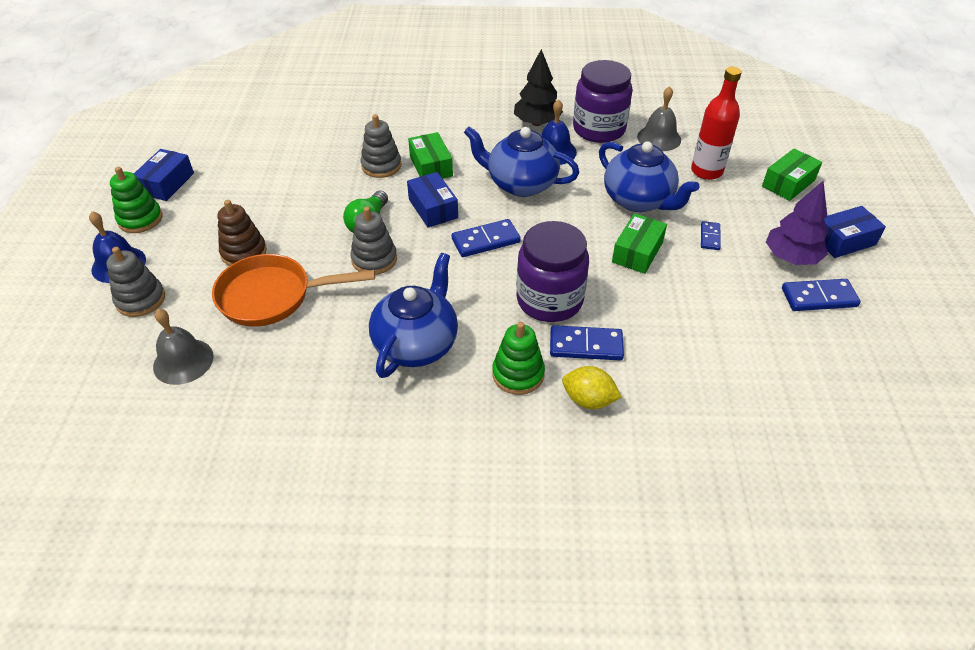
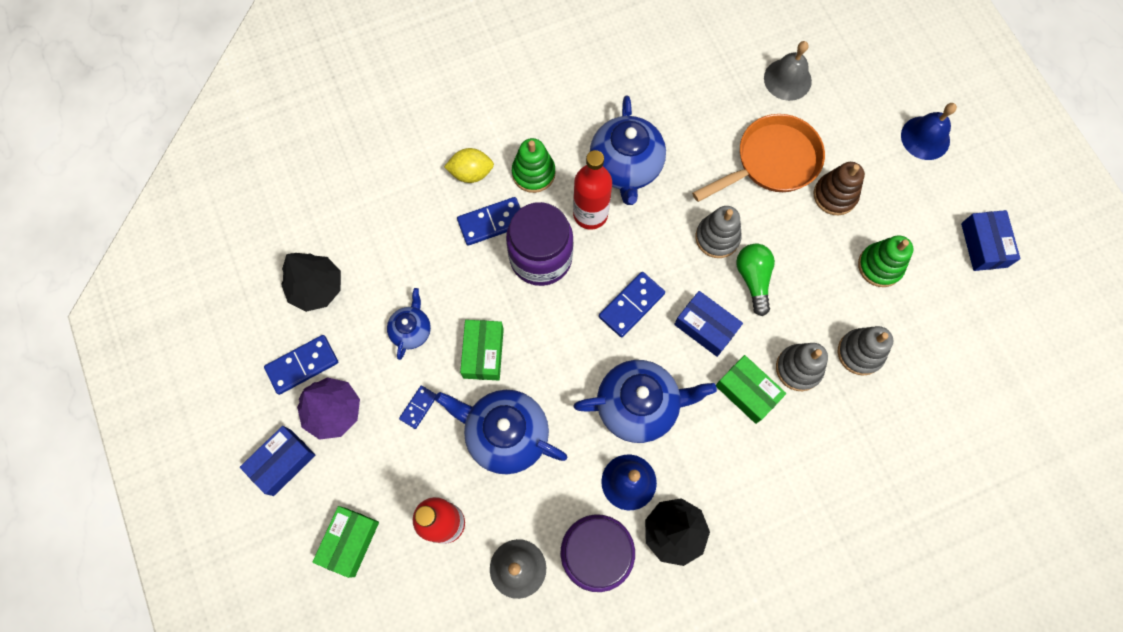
camera: 155 degrees right, 25 degrees up
grey stacking toy [106,247,165,317] -> grey stacking toy moved to [838,326,893,376]
green stacking toy [110,167,162,233] -> green stacking toy moved to [858,235,913,287]
blue domino [701,221,721,250] -> blue domino turned 45 degrees clockwise [399,386,437,429]
none -> black tree [281,253,341,312]
none -> blue teapot [387,288,431,360]
none -> red bottle [573,150,612,230]

